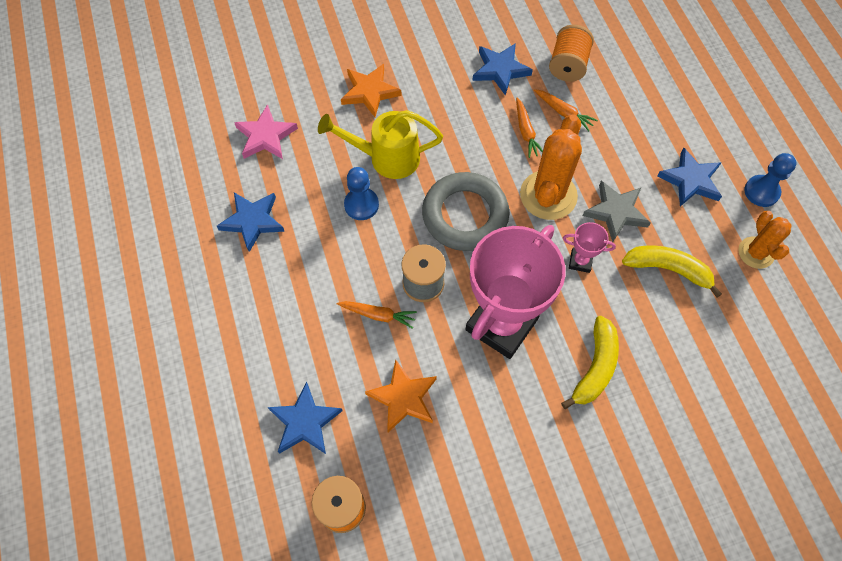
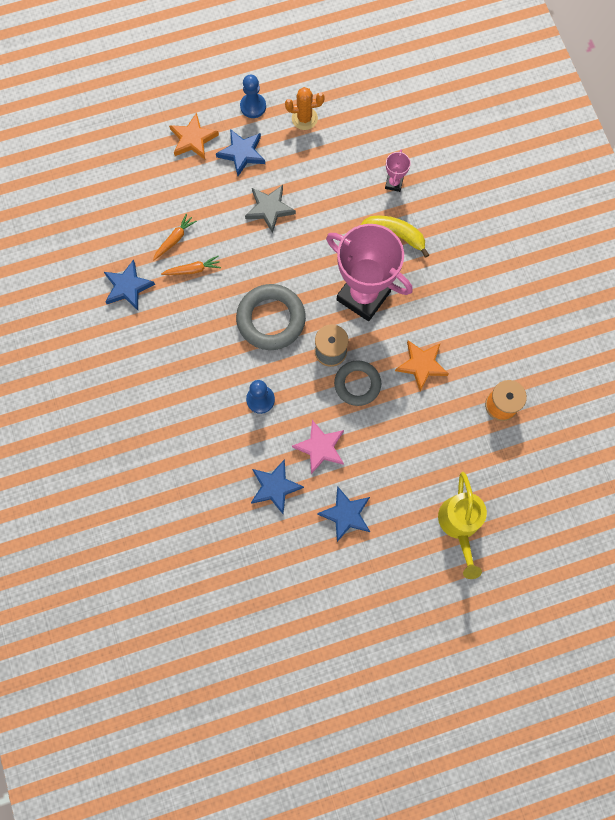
camera: 90 degrees left, 10 degrees up
pink star [234,104,298,159] -> pink star moved to [292,420,344,474]
blue star [268,382,343,454] -> blue star moved to [317,486,370,542]
yellow watering can [318,110,443,179] -> yellow watering can moved to [438,472,487,579]
orange carrot [337,301,417,329] -> grey ring [334,360,381,406]
orange star [341,64,402,117] -> orange star moved to [169,113,219,160]
orange cactus [520,114,582,220] -> none
orange spool [549,25,594,82] -> none
pink trophy [563,222,616,273] -> pink trophy moved to [385,150,411,192]
yellow banana [622,246,722,298] -> none

